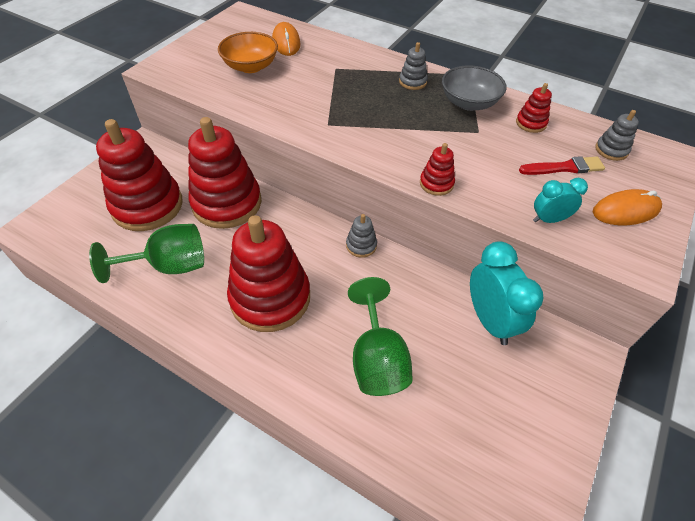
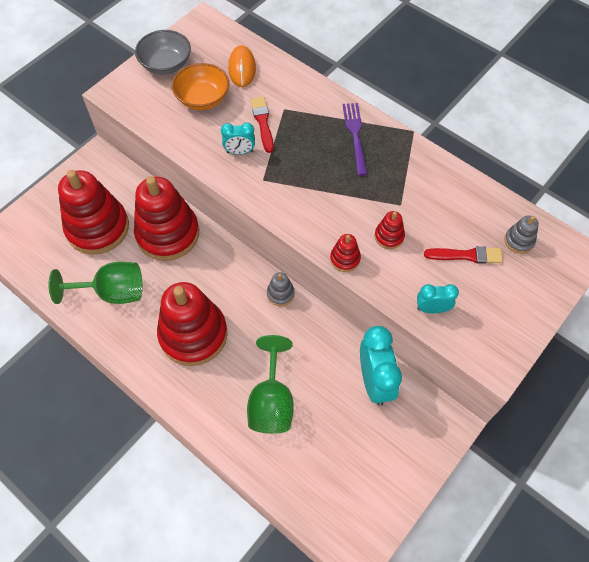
camera: 10 degrees right, 10 degrees up
grey stacking toy [399,42,428,90] -> purple fork [343,103,367,176]
grey bowl [442,65,507,111] -> grey bowl moved to [135,30,191,75]
red stacking toy [516,83,552,133] -> red stacking toy moved to [375,211,405,249]
orange mouse [593,189,662,225] -> none
none -> turquoise clock [221,123,255,155]
none -> red brush [251,97,274,153]

